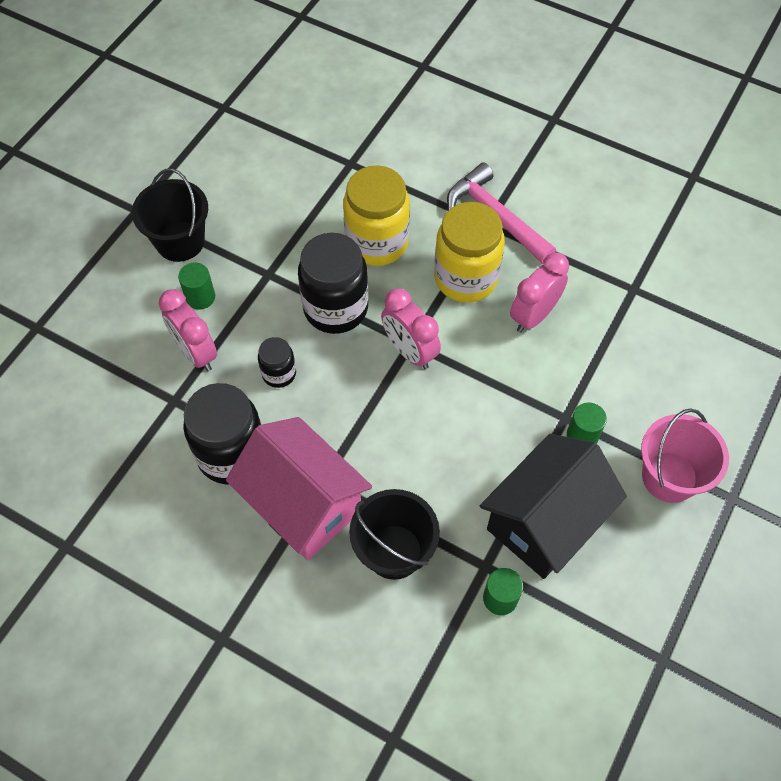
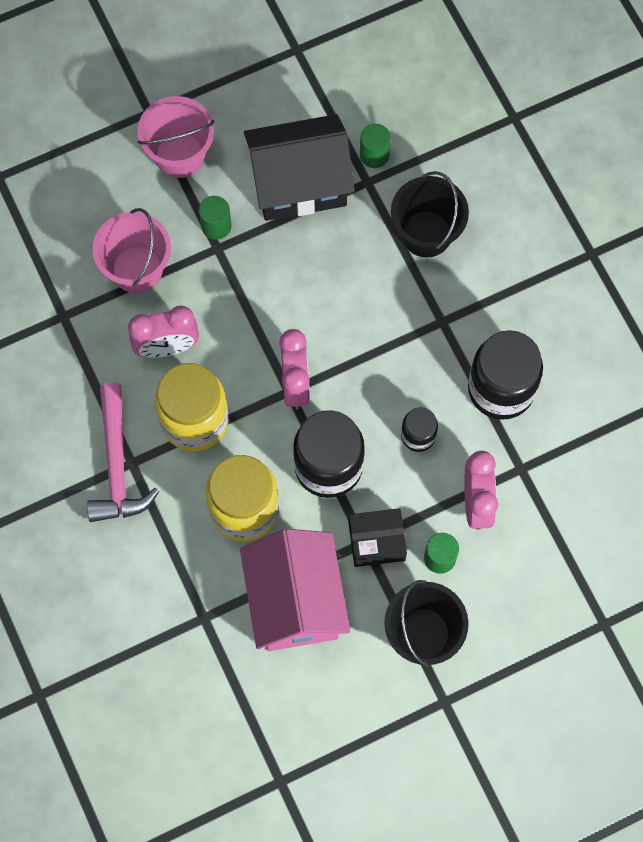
camera: 145 degrees left, 10 degrees up
pink house [226,417,372,560] -> pink house moved to [240,529,350,651]
none -> pink bucket [92,208,171,293]
none -> black box [349,508,407,567]

